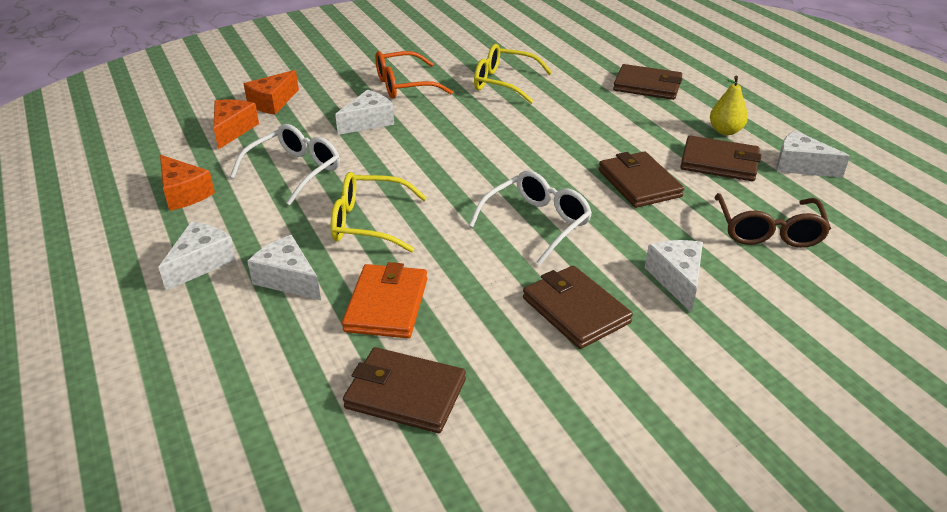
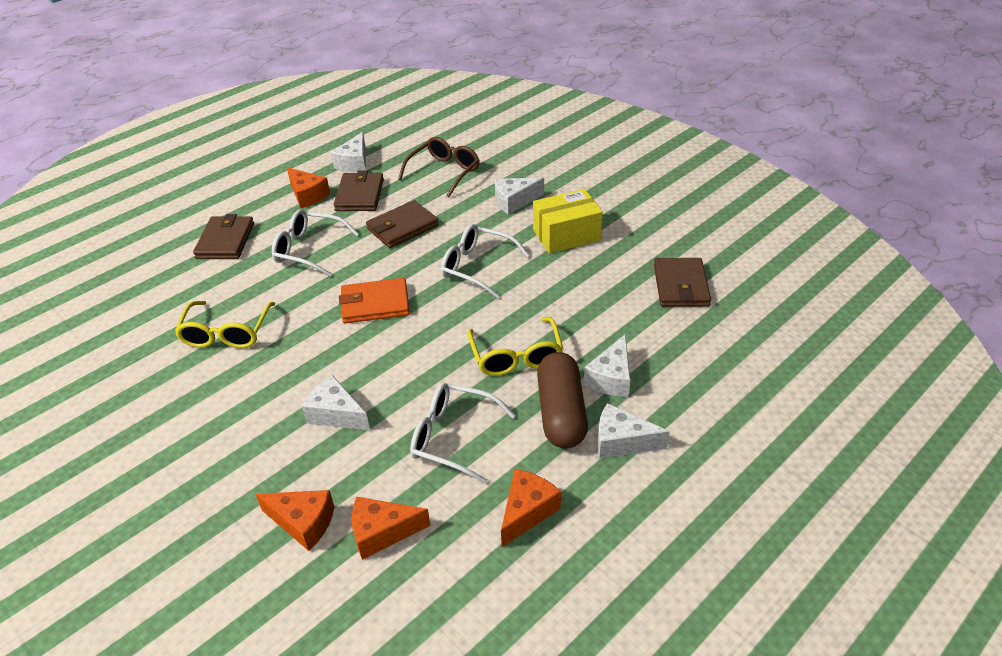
camera: 105 degrees left, 5 degrees up
orange wallet [342,262,427,338] -> orange wallet moved to [339,278,410,324]
orange glasses [375,51,453,99] -> none
brown wallet [523,265,633,349] -> yellow box [533,189,603,254]
yellow pear [710,76,748,135] -> orange cheese [287,167,330,208]
brown glasses [715,193,831,248] -> brown glasses turned 45 degrees counterclockwise [398,137,480,198]
none -> white glasses [272,209,359,277]
none -> brown capsule [537,352,588,449]

